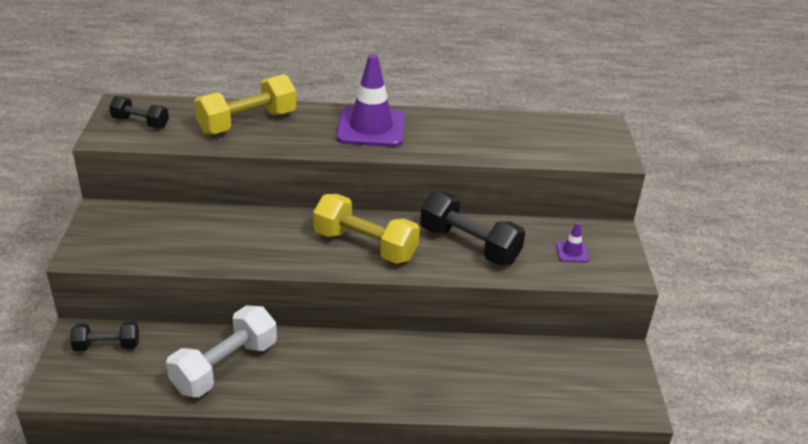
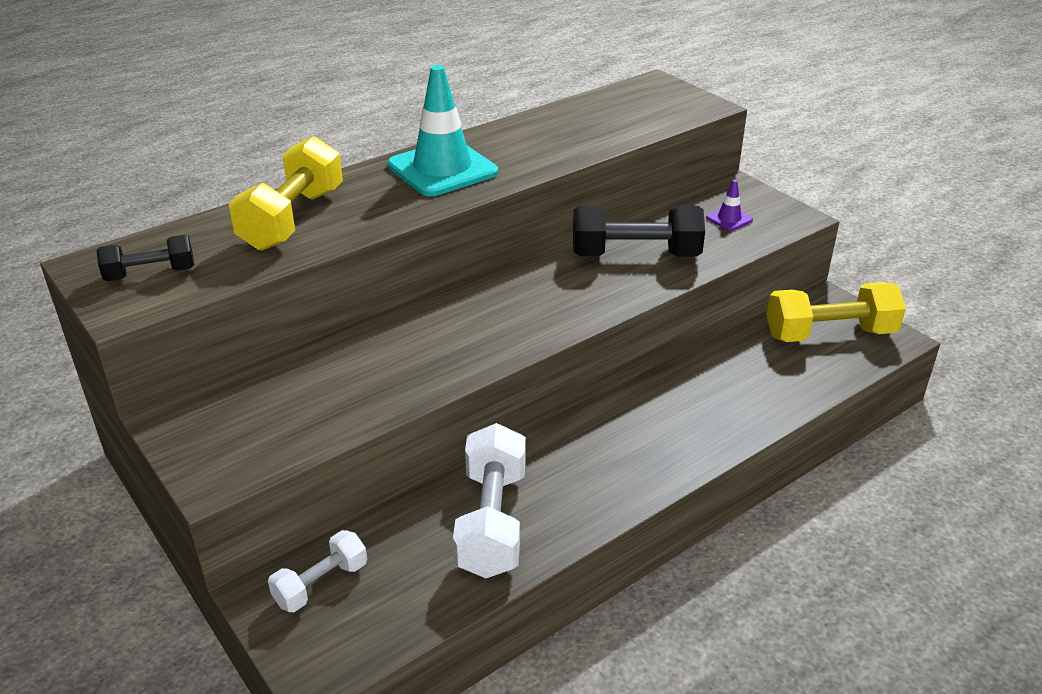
camera: 35 degrees left, 0 degrees up
black dumbbell [70,322,139,352] -> white dumbbell [268,530,367,612]
yellow dumbbell [313,194,420,264] -> yellow dumbbell moved to [766,282,906,342]
purple traffic cone [336,54,405,147] -> turquoise traffic cone [387,65,498,196]

